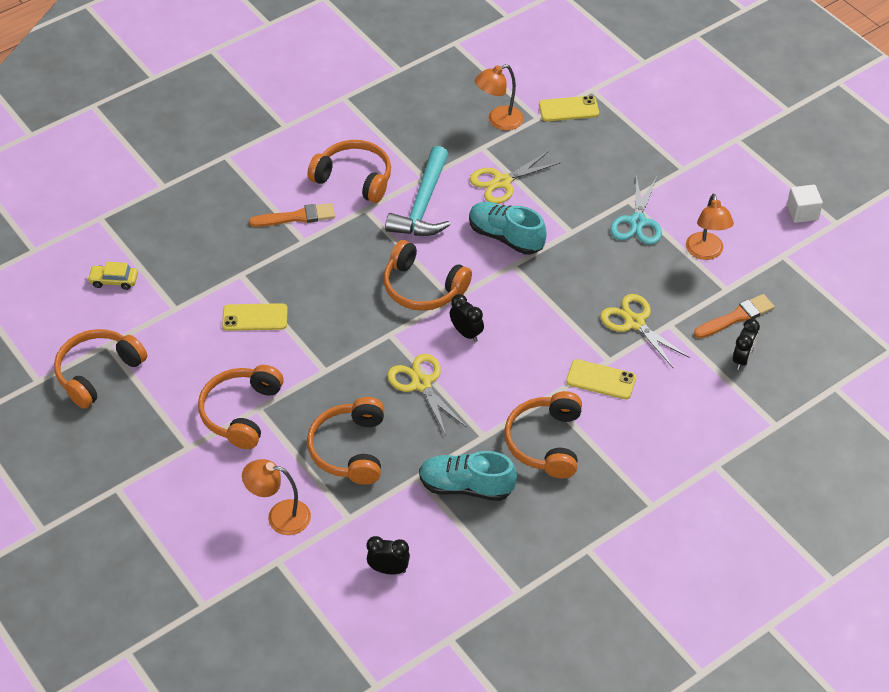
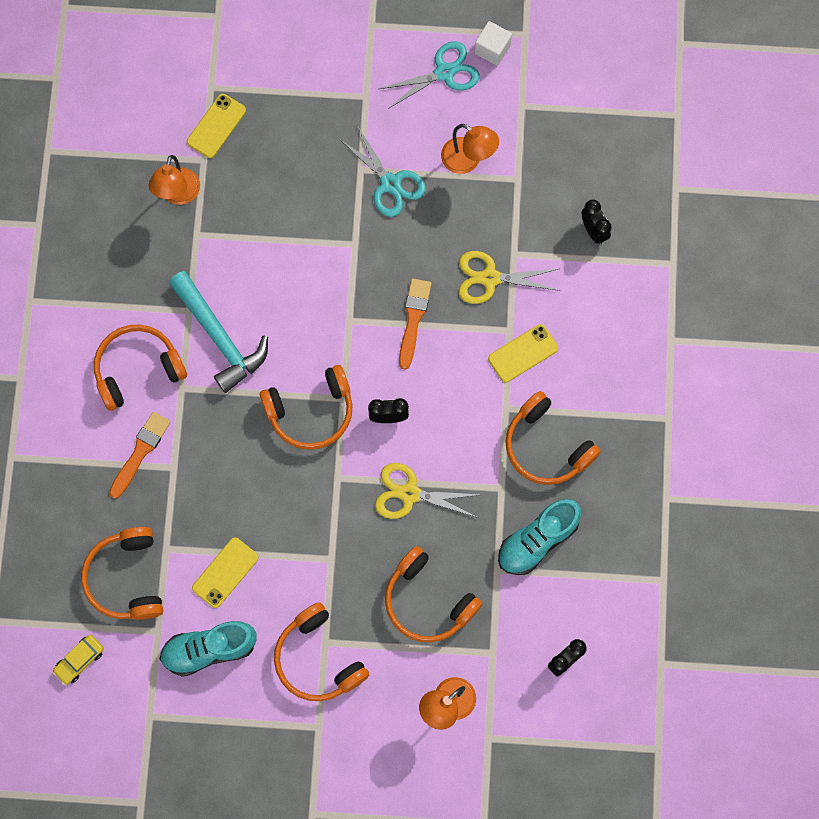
camera: 50 degrees left, 25 degrees up
orange headphones [54,329,147,409] -> orange headphones moved to [81,527,163,620]
turquoise shoe [469,202,547,255] -> turquoise shoe moved to [160,621,257,677]
yellow scissors [470,151,561,204] -> none
orange brush [694,294,775,339] -> orange brush moved to [399,279,431,370]
none -> turquoise scissors [379,41,480,109]

